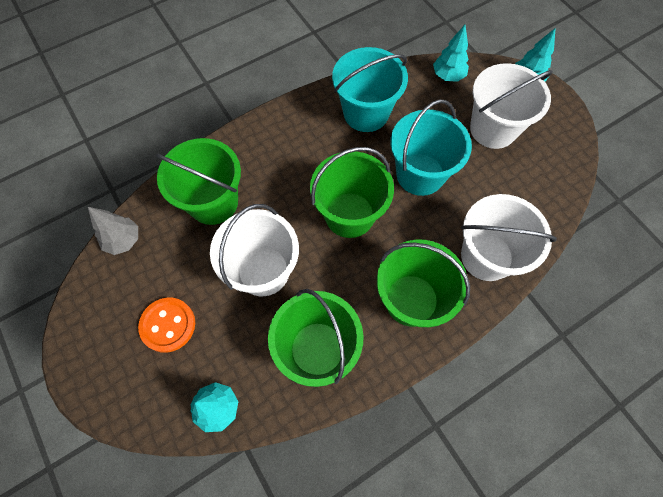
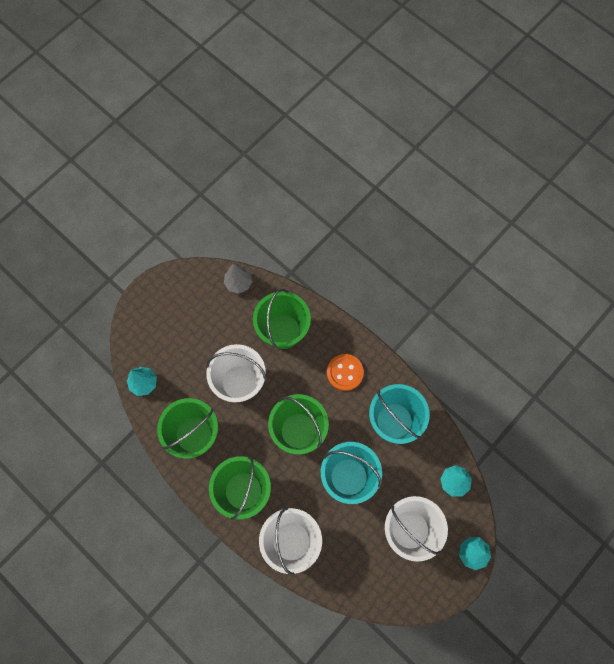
camera: 75 degrees right, 5 degrees up
orange button [138,298,195,353] -> orange button moved to [327,354,364,391]

